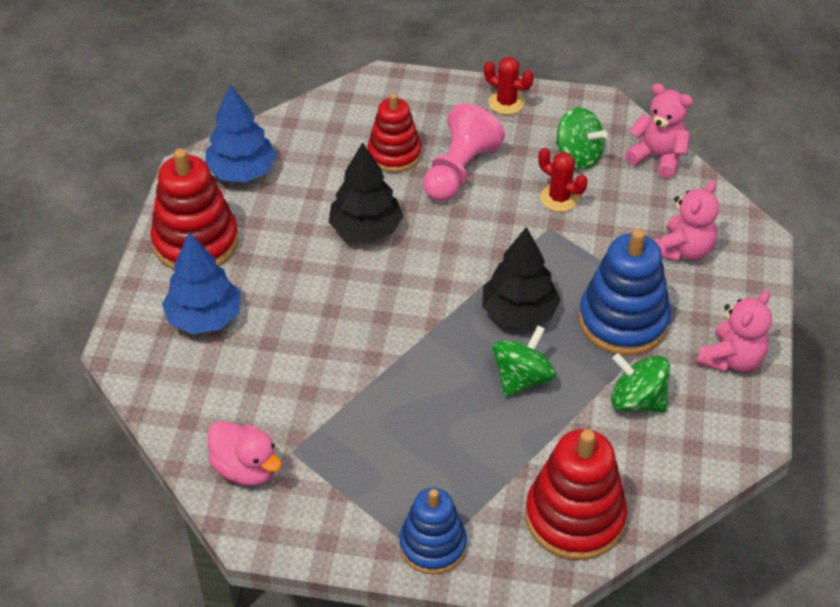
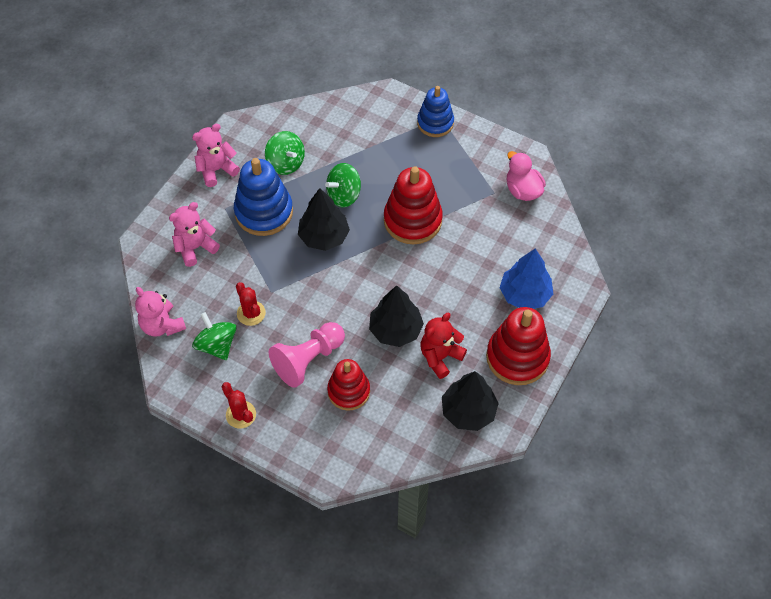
camera: 160 degrees left, 10 degrees up
blue tree [205,84,277,182] -> black tree [442,371,499,431]
red stacking toy [525,429,627,560] -> red stacking toy moved to [384,166,443,245]
none -> red teddy bear [421,313,467,379]

